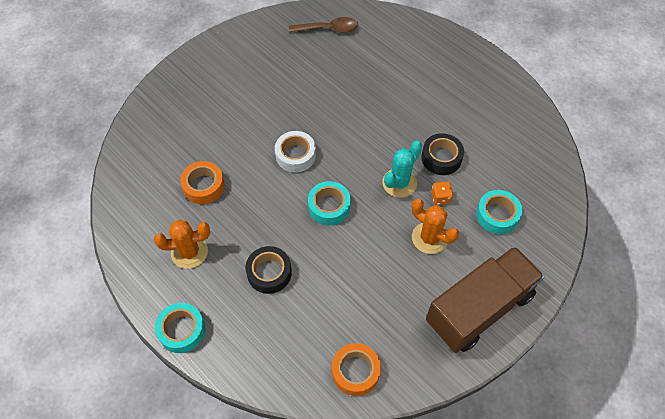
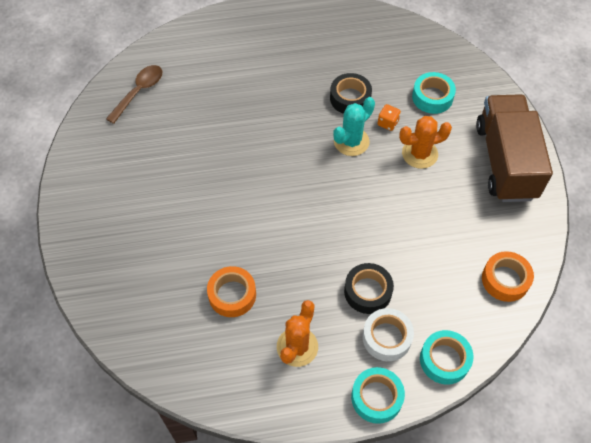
camera: 55 degrees left, 0 degrees up
white tape [275,131,316,173] -> white tape moved to [362,308,414,361]
turquoise tape [308,181,351,225] -> turquoise tape moved to [420,330,474,384]
turquoise cactus [383,141,422,198] -> turquoise cactus turned 60 degrees clockwise [333,97,375,156]

